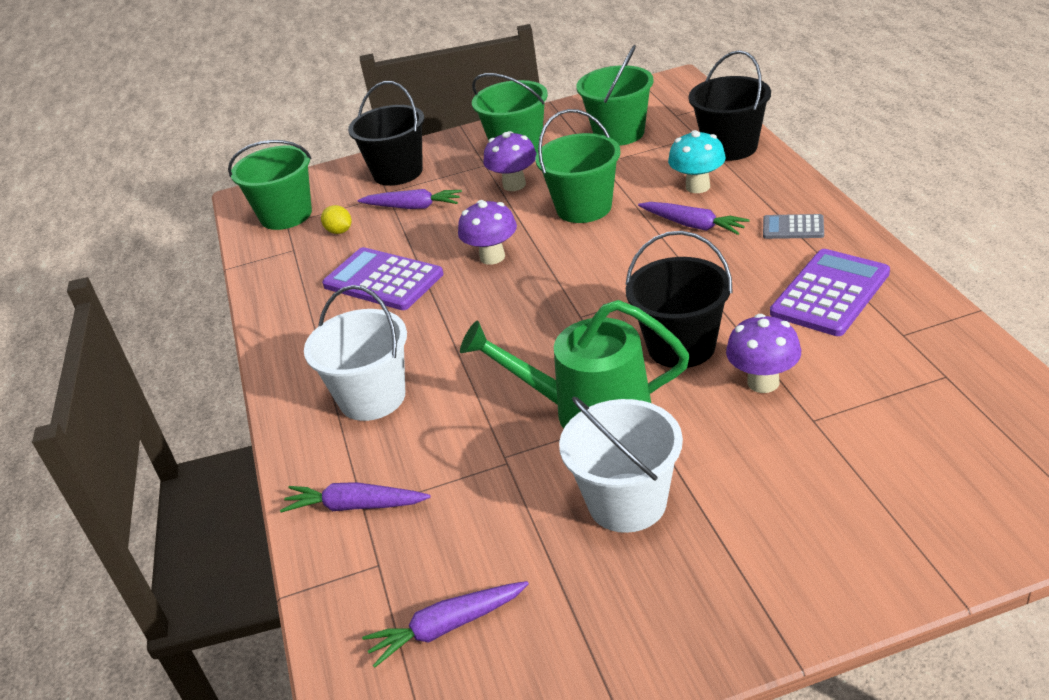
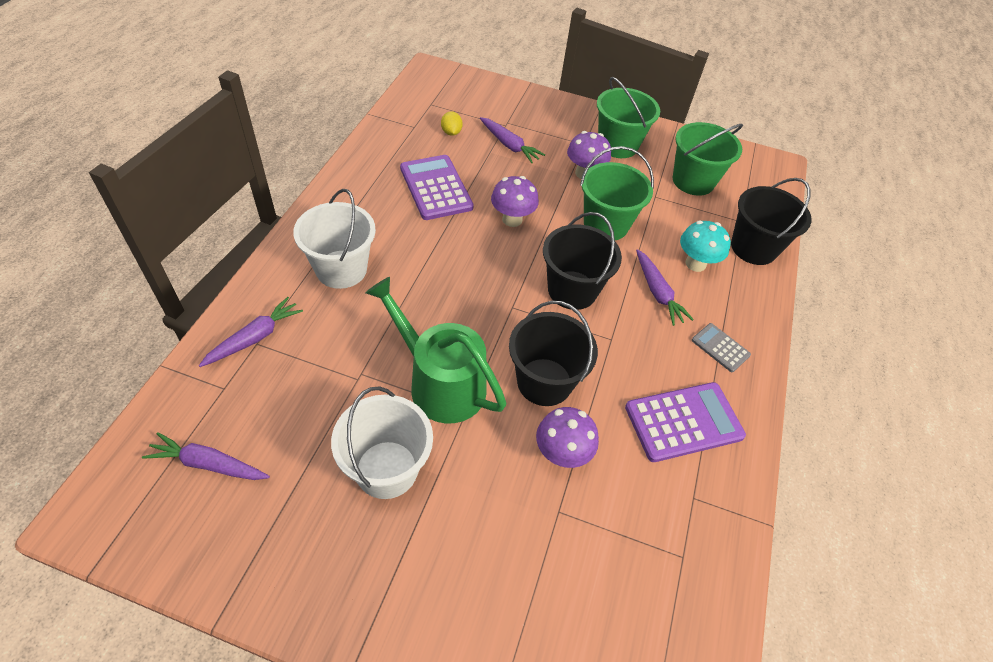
camera: 25 degrees right, 15 degrees up
green bucket [228,140,312,230] -> none
purple carrot [280,482,431,513] -> purple carrot turned 90 degrees clockwise [199,297,303,367]
black bucket [348,81,424,186] -> black bucket moved to [543,212,622,310]

